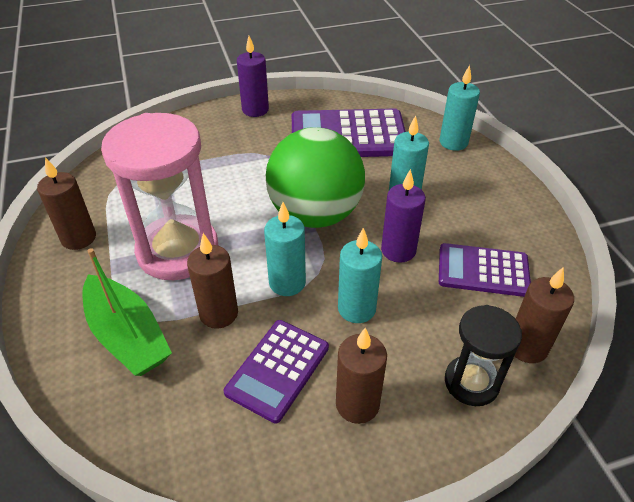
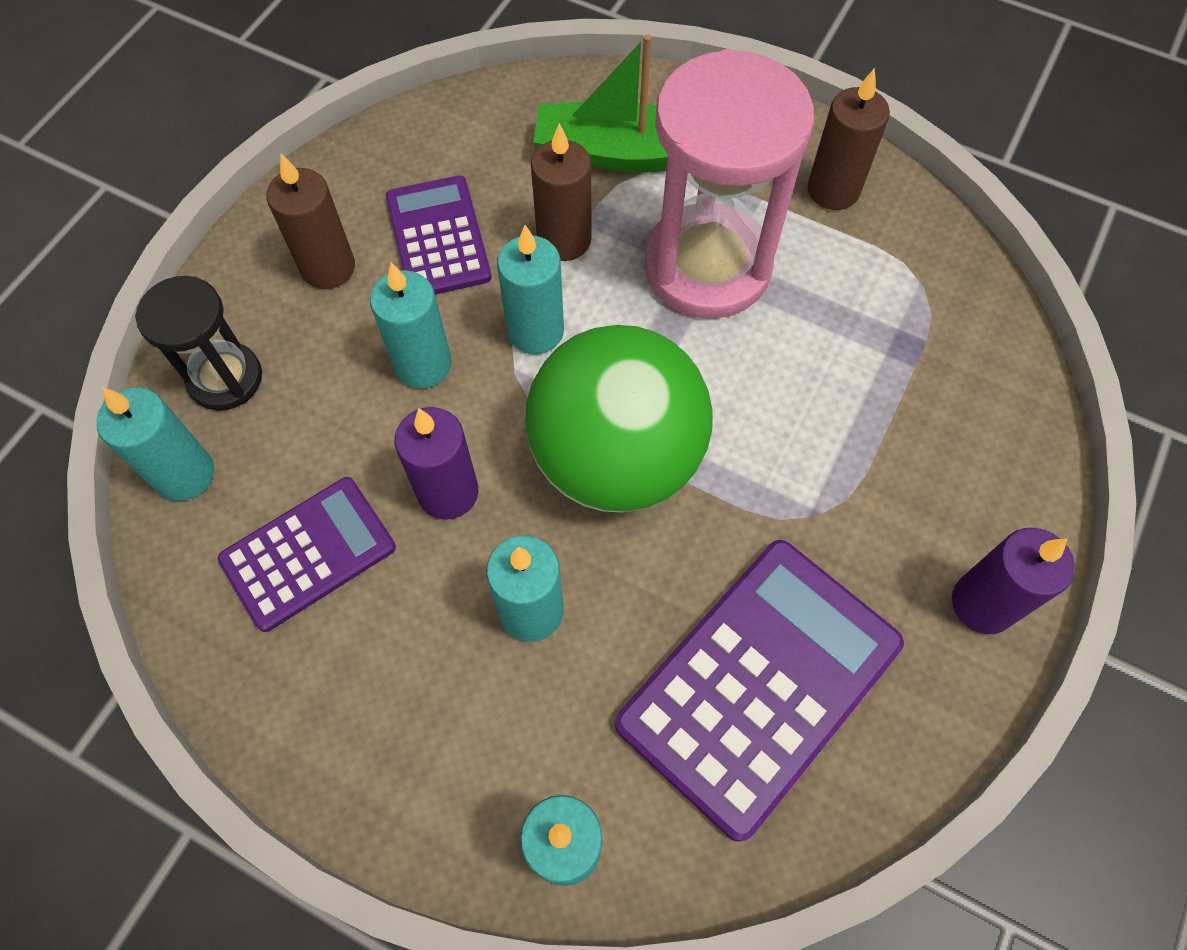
camera: 135 degrees right, 20 degrees up
brown candle [514,267,574,363] -> turquoise candle [96,387,214,501]

